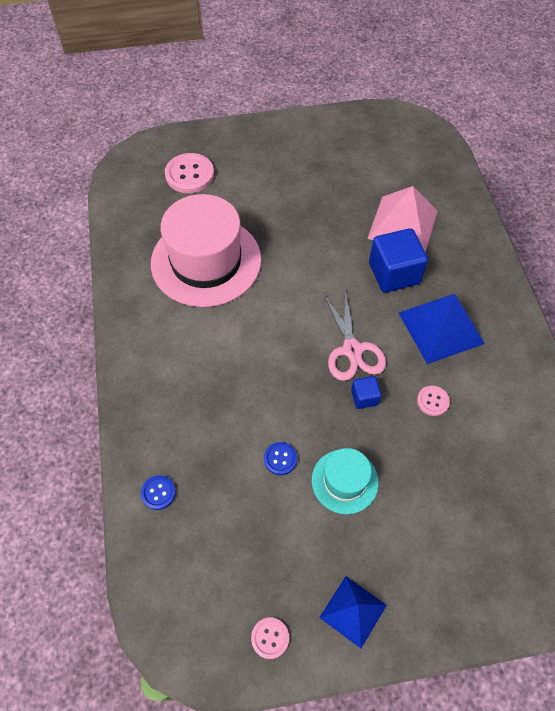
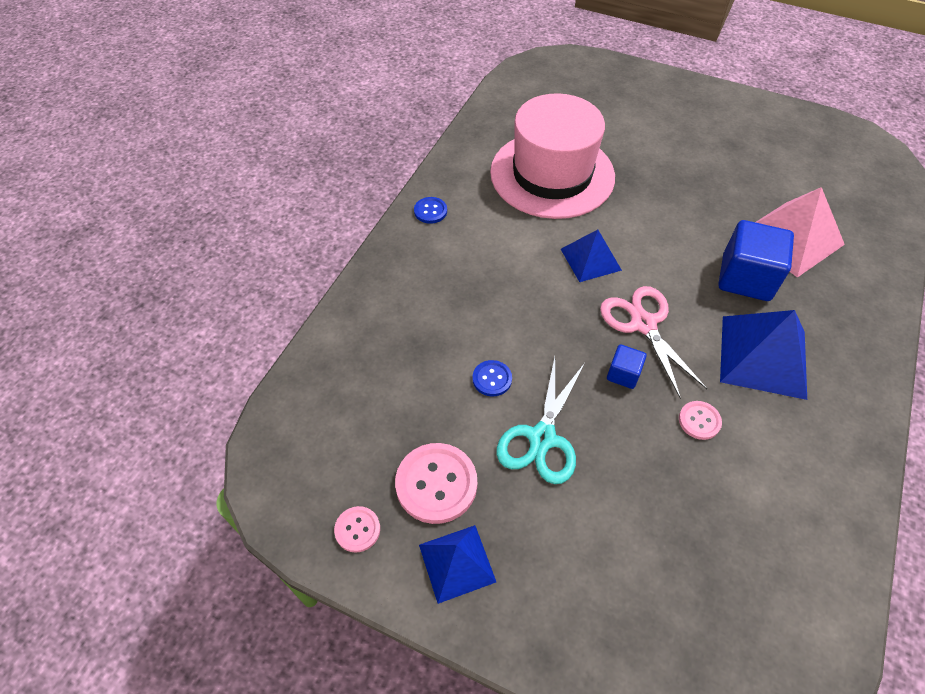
camera: 35 degrees right, 5 degrees down
blue button [141,475,176,510] -> blue button moved to [414,197,447,224]
pink button [165,153,214,193] -> pink button moved to [395,443,477,524]
turquoise hat [312,448,379,514] -> turquoise scissors [497,357,585,484]
pink scissors [323,289,386,381] -> pink scissors turned 135 degrees clockwise [600,286,707,399]
none -> blue pyramid [561,230,622,282]

